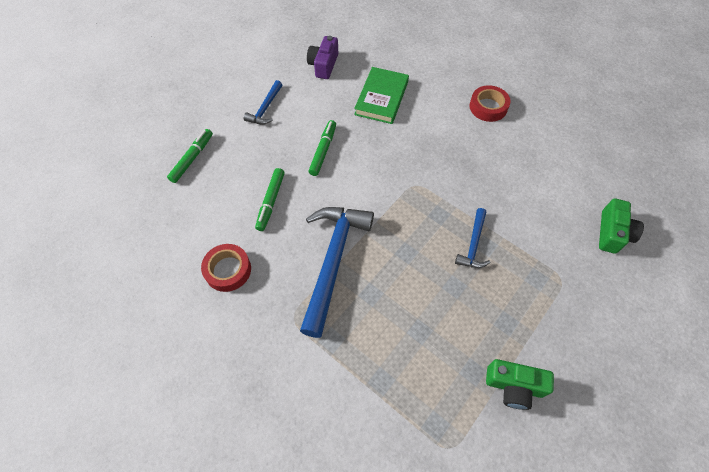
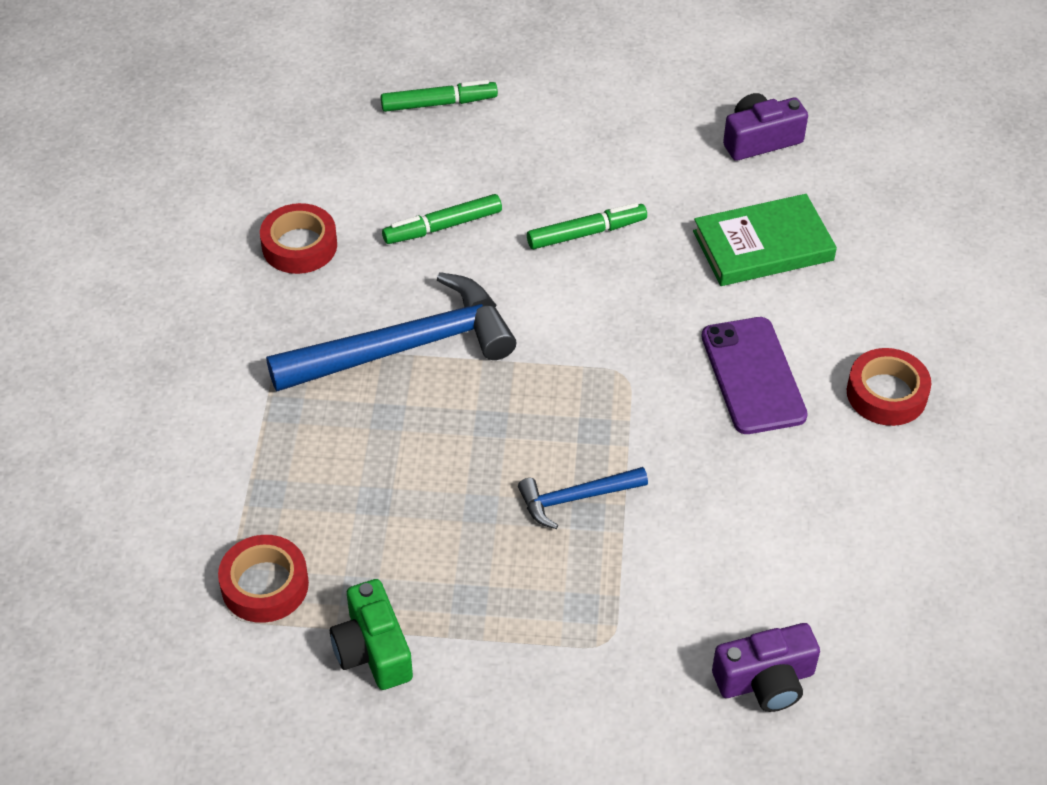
camera: 55 degrees right, 10 degrees down
blue hammer [243,80,282,125] -> none
green camera [599,198,644,254] -> purple camera [712,623,820,712]
none -> red tape [218,535,309,623]
none -> purple phone [701,317,808,434]

